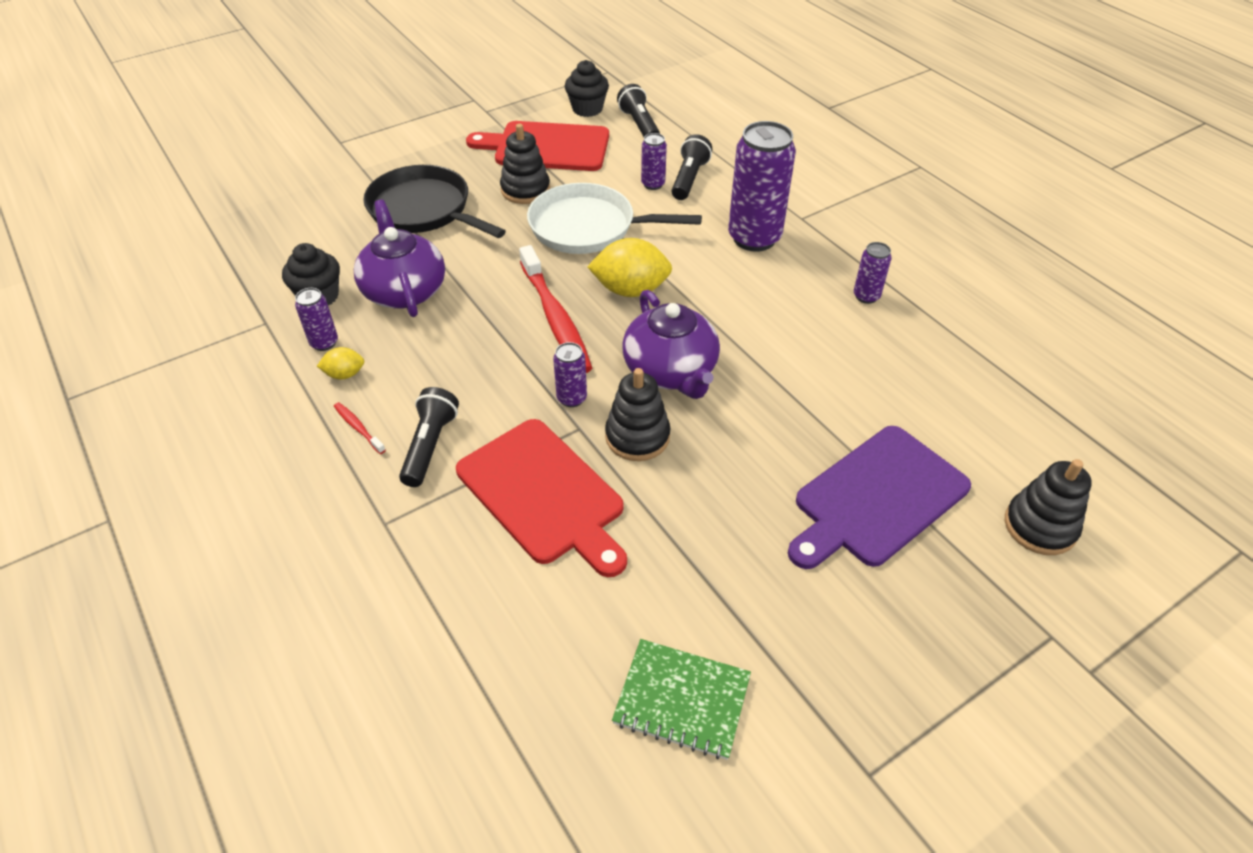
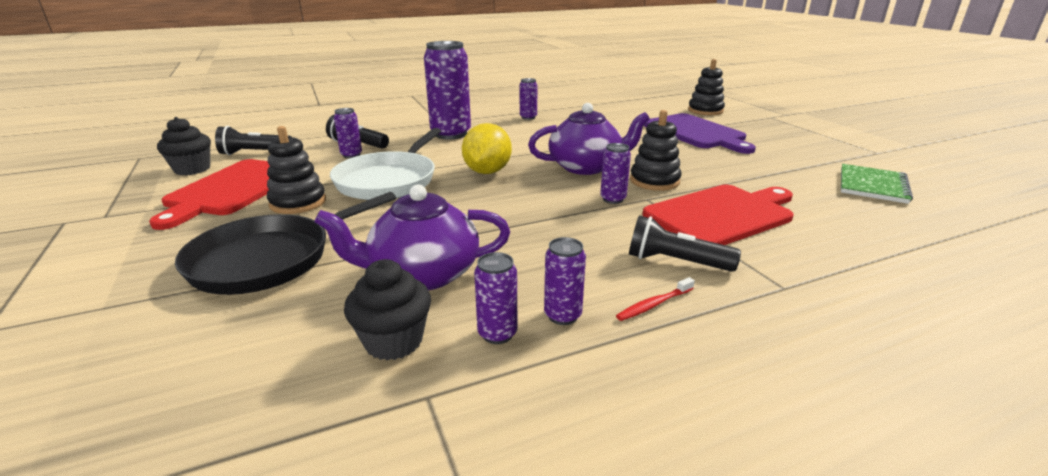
camera: 80 degrees left, 20 degrees down
yellow lemon [317,347,364,380] -> purple can [544,237,586,325]
red toothbrush [519,245,592,373] -> none

